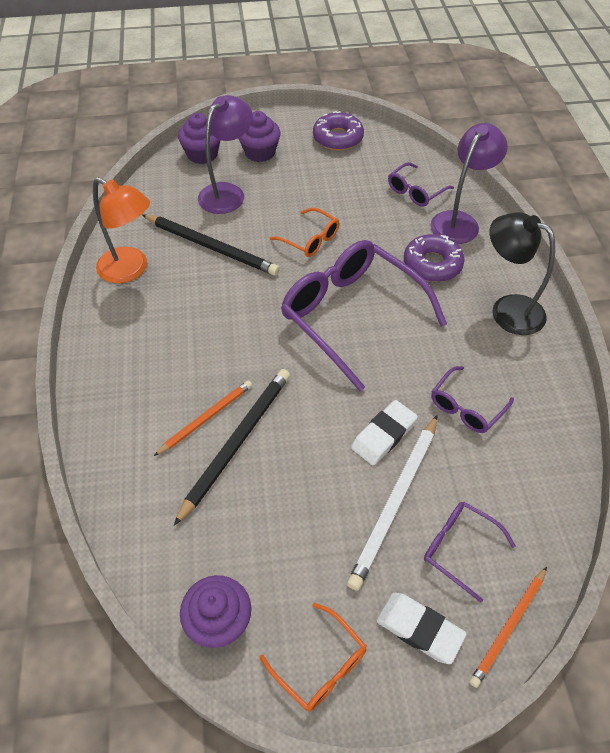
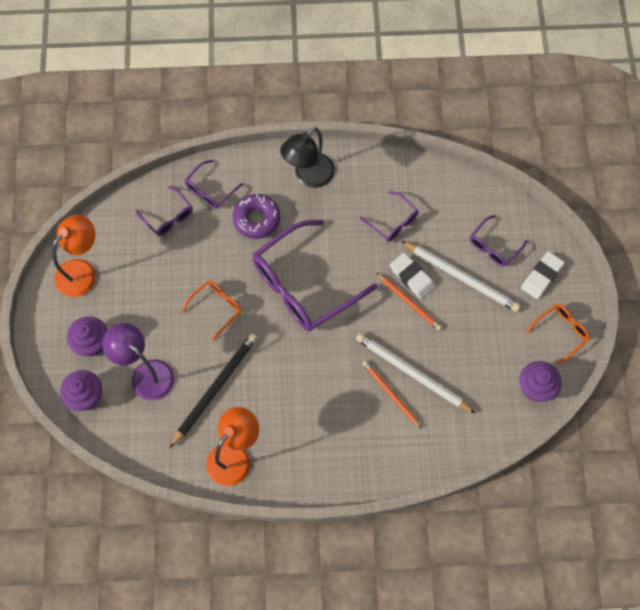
camera: 85 degrees left, 15 degrees up
black pencil [174,369,290,526] -> white pencil [356,333,476,414]
purple donut [313,111,364,151] -> orange lamp [52,215,96,297]
purple lamp [430,123,508,244] -> purple glasses [184,160,243,209]
orange pencil [469,567,547,688] -> orange pencil moved to [377,273,442,331]

